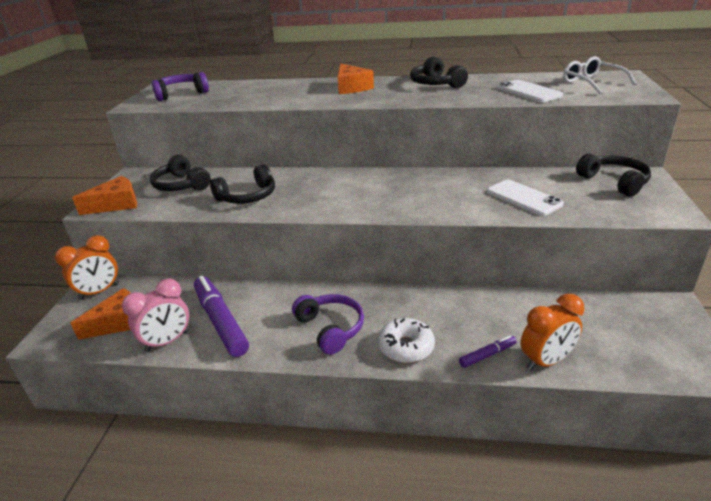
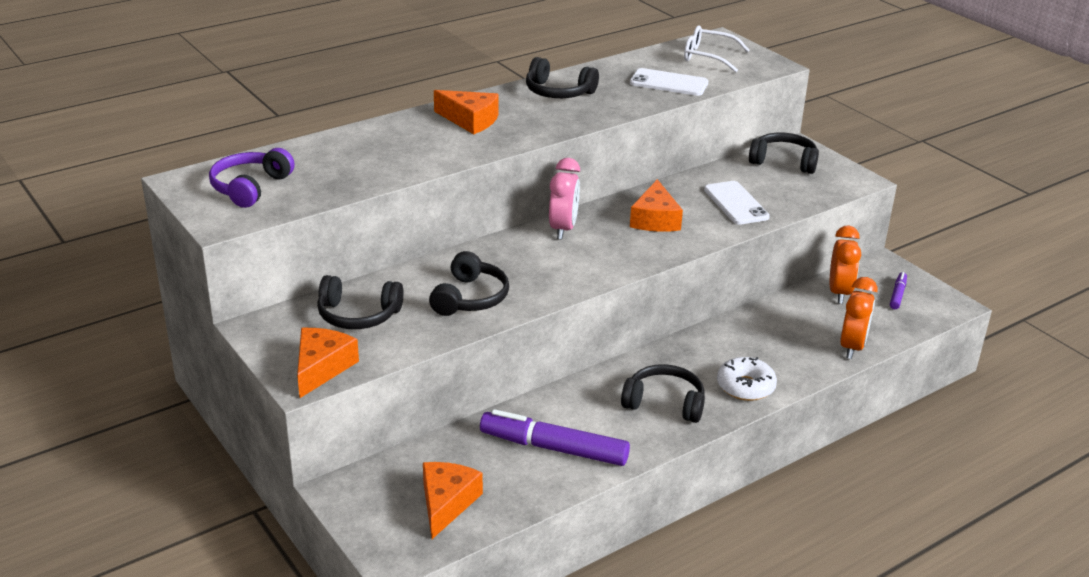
camera: 45 degrees left, 0 degrees up
orange clock [55,235,119,300] -> orange clock moved to [830,225,861,304]
pink clock [122,279,189,352] -> pink clock moved to [549,158,580,239]
purple headphones [292,294,364,355] -> black headphones [621,364,705,423]
purple marker [459,335,517,368] -> purple marker moved to [890,272,907,309]
white phone [487,180,564,216] -> white phone turned 60 degrees clockwise [704,181,770,225]
none -> orange cheese [630,179,683,232]

